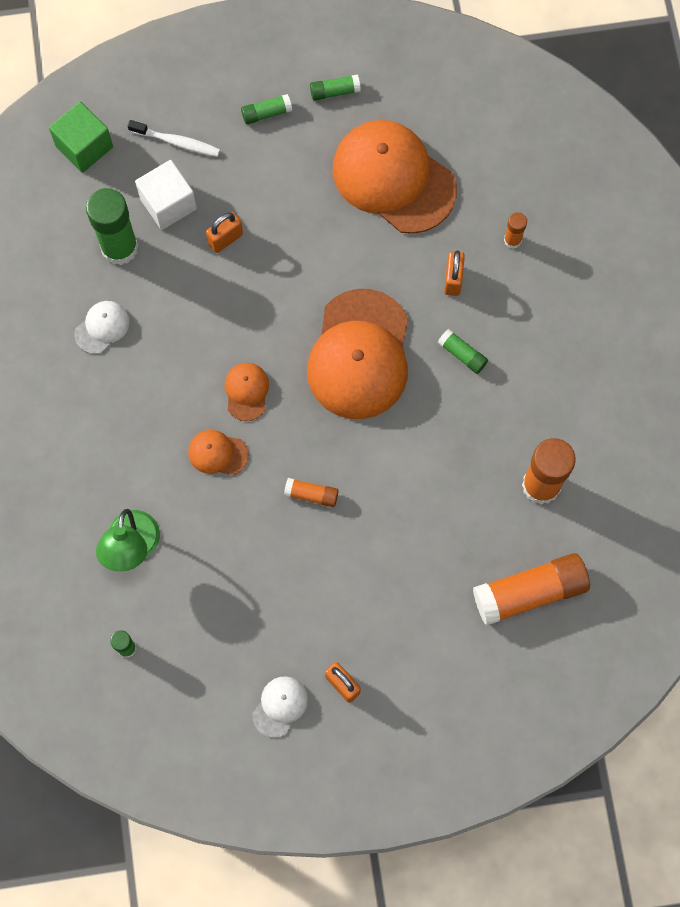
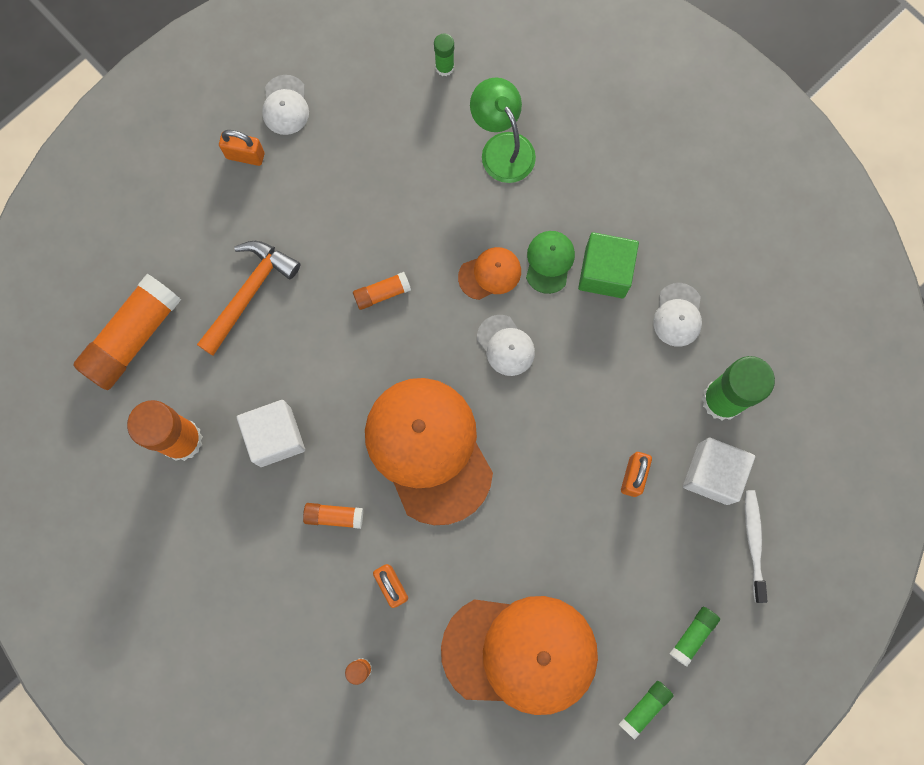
camera: 145 degrees right, 5 degrees up
green cube [49,101,113,173] -> green cube moved to [578,232,639,298]
white toothbrush [128,120,220,157] -> white toothbrush turned 105 degrees clockwise [745,490,768,603]
orange cap [225,363,269,421] -> white cap [477,315,535,376]
green glue stick [438,329,488,374] -> orange glue stick [303,503,363,529]
none -> orange hammer [197,241,301,356]
none -> white cube [237,400,305,467]
none -> green cap [526,231,575,294]

